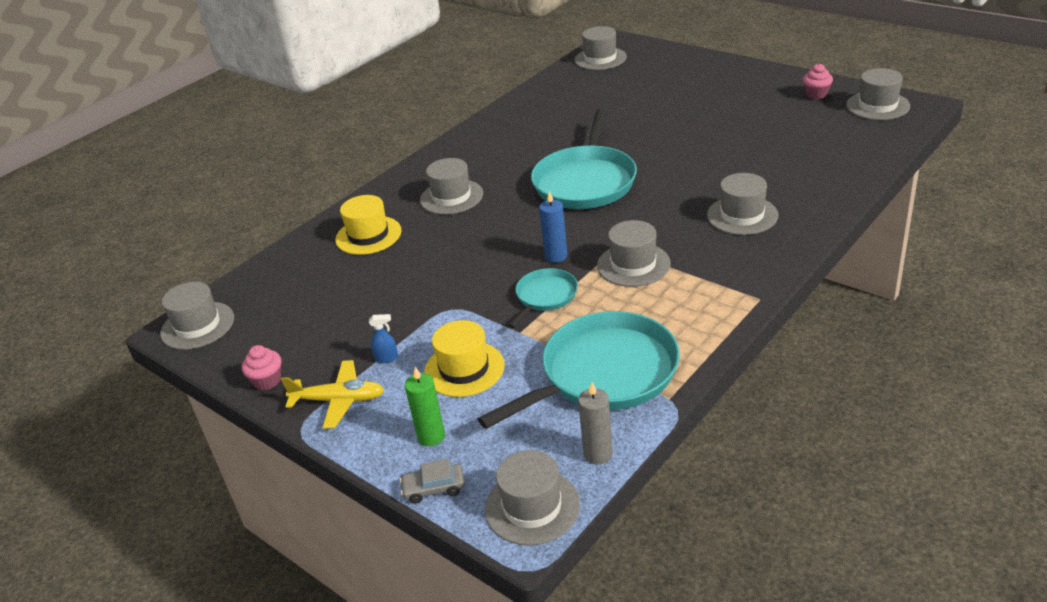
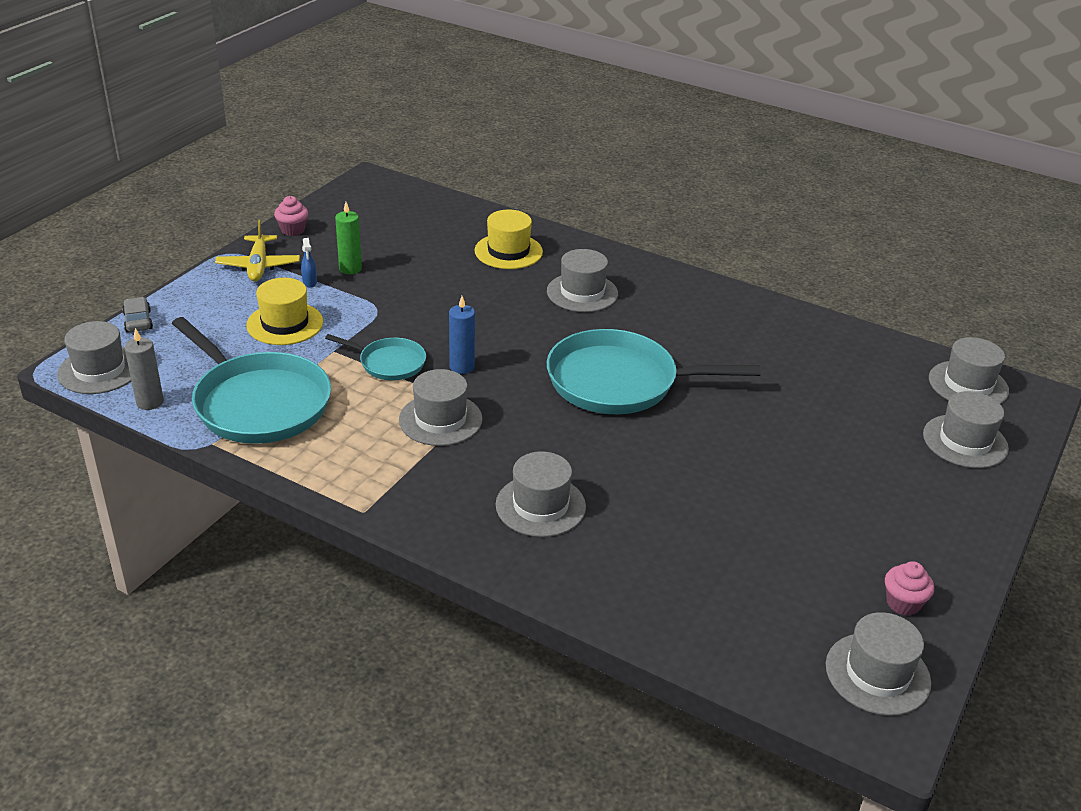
camera: 75 degrees right, 0 degrees up
grey hat [160,282,234,350] -> grey hat moved to [923,391,1009,468]
green candle [405,367,445,446] -> green candle moved to [335,202,362,274]

